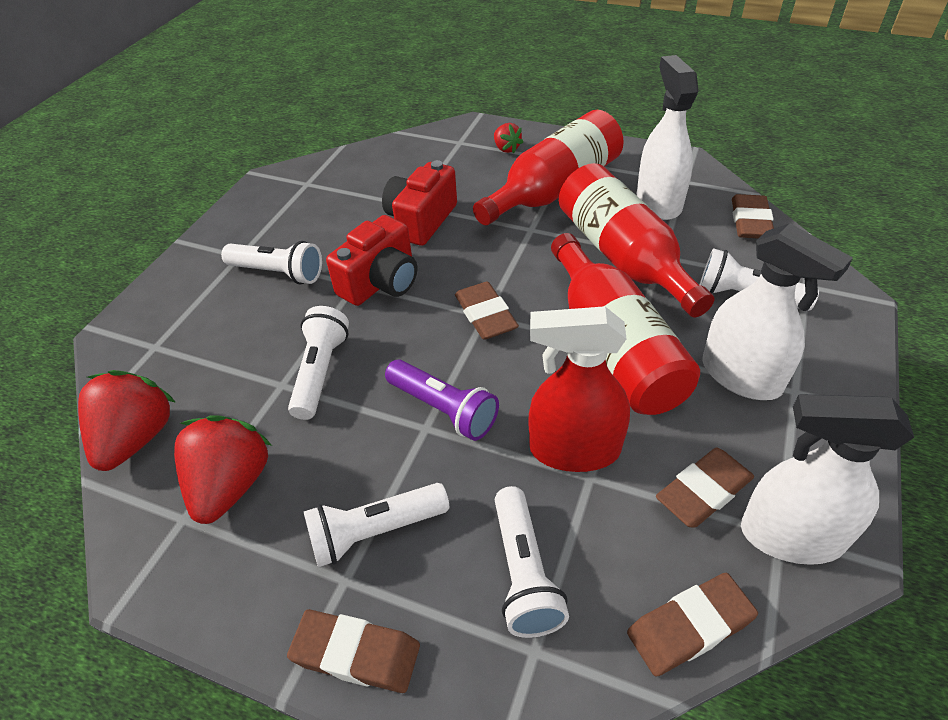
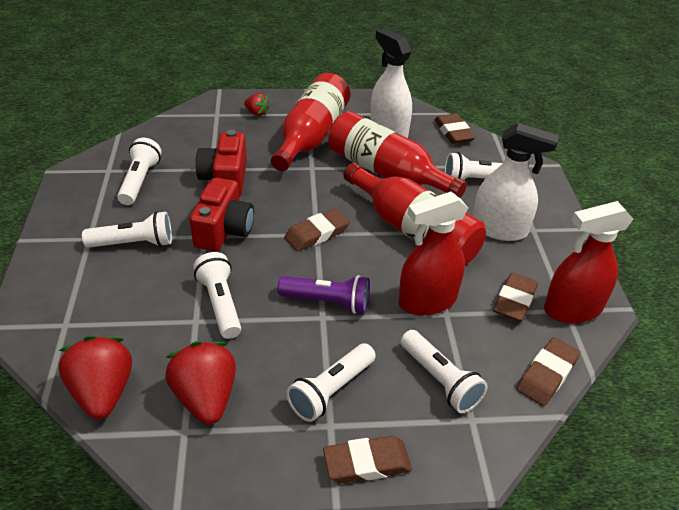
camera: 30 degrees left, 5 degrees down
brown eraser [455,282,519,340] -> brown eraser turned 75 degrees counterclockwise [284,208,350,251]
white spray bottle [741,394,914,565] -> red spray bottle [544,201,633,323]
none -> white flashlight [117,138,162,205]

